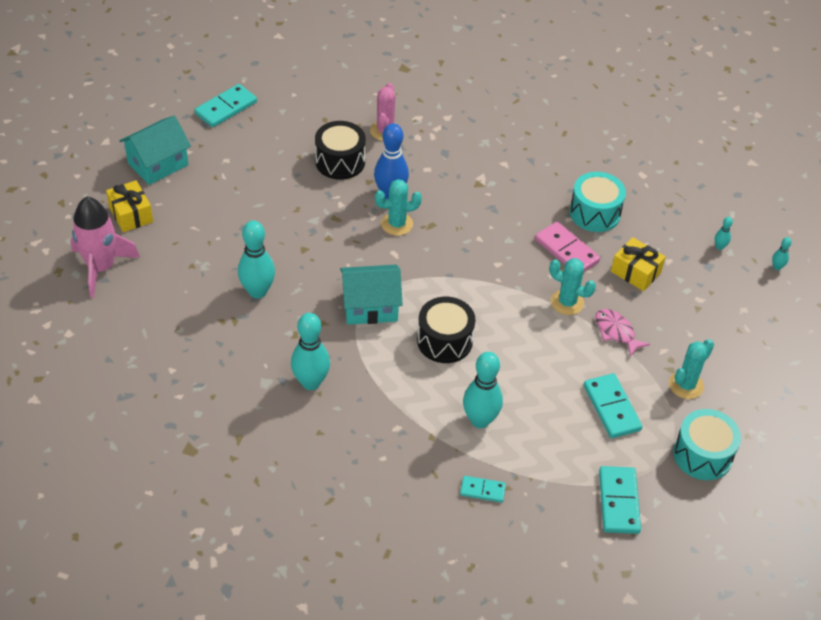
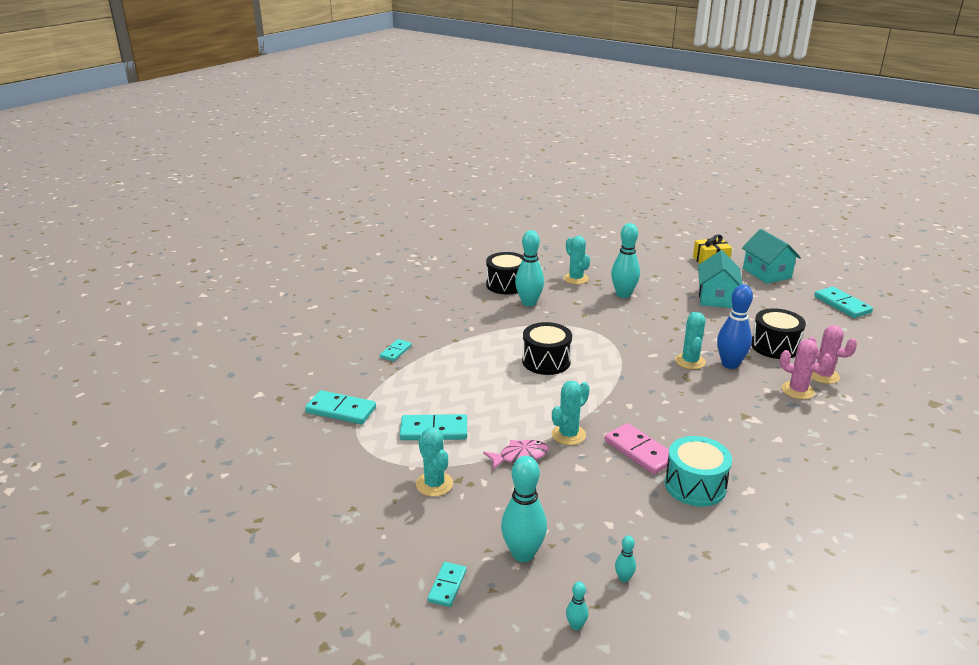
camera: 110 degrees right, 20 degrees down
pink rocket [71,197,140,298] -> none
turquoise house [340,265,403,325] -> turquoise house moved to [698,250,743,308]
turquoise bowling pin [463,352,503,428] -> turquoise bowling pin moved to [501,456,547,562]
pink domino [535,222,600,272] -> pink domino turned 75 degrees clockwise [605,423,670,475]
yellow gift [611,237,666,291] -> none
turquoise drum [673,409,741,480] -> none
none -> turquoise domino [427,562,467,607]
none -> black drum [486,252,523,294]
none -> turquoise cactus [564,236,590,284]
none -> pink cactus [780,339,832,399]

